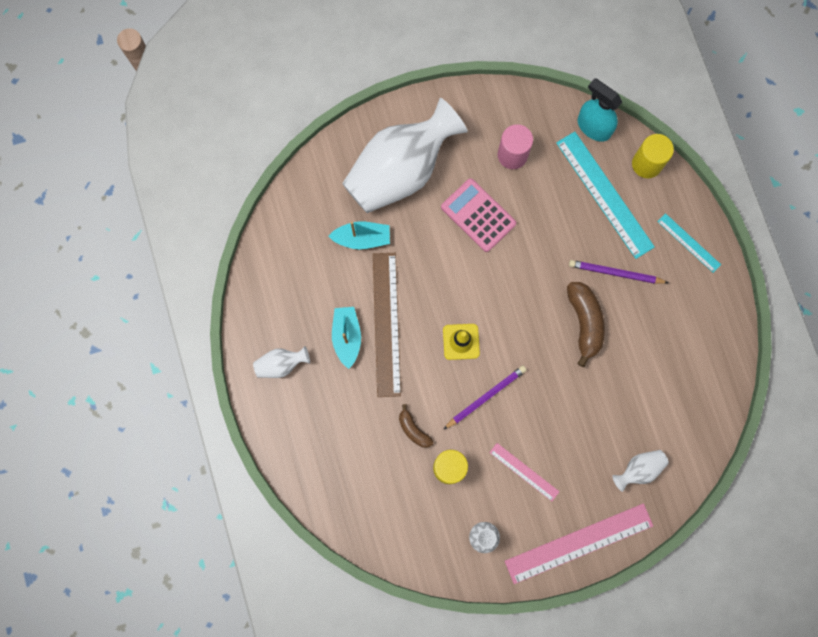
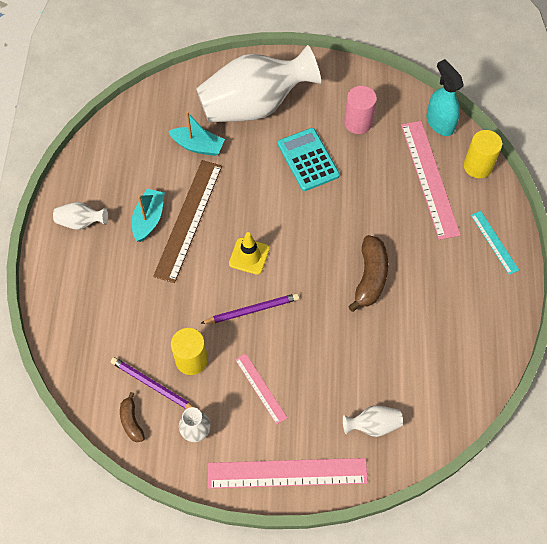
camera: 20 degrees right, 15 degrees down
brown banana [399,404,434,448] -> brown banana moved to [120,392,145,442]
pink calculator [441,178,516,252] -> turquoise calculator [278,128,340,191]
turquoise ruler [556,131,655,259] -> pink ruler [401,121,460,240]
purple pencil [569,260,669,283] -> purple pencil moved to [111,357,194,409]

